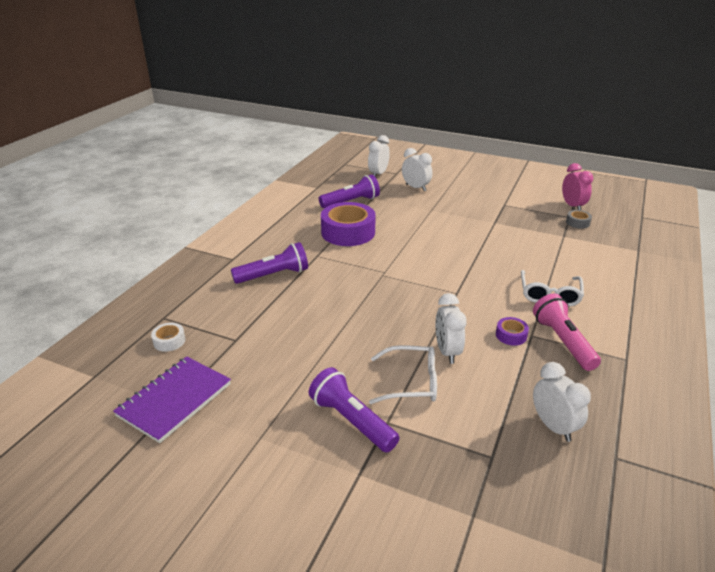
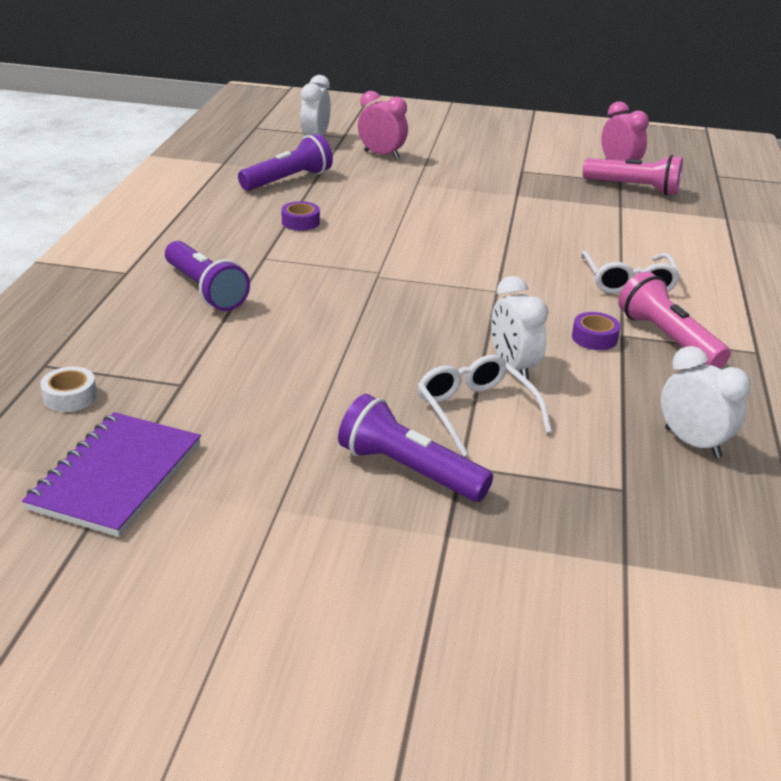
camera: 15 degrees left, 0 degrees up
purple flashlight [231,242,308,284] -> purple flashlight turned 90 degrees clockwise [165,241,250,311]
purple tape [321,202,376,246] -> purple tape [281,201,320,231], size x0.44
white glasses [369,345,437,404] -> white glasses turned 105 degrees counterclockwise [417,355,552,457]
white clock [402,148,433,191] -> pink clock [358,91,408,159]
grey tape [566,210,592,229] -> pink flashlight [583,155,683,195]

